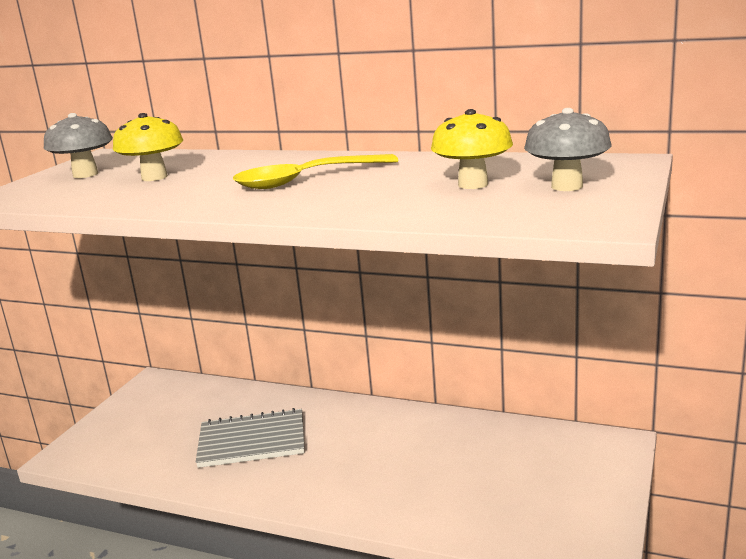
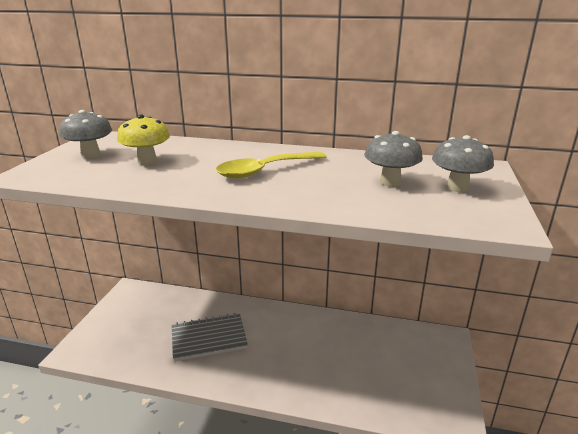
camera: 10 degrees left, 5 degrees up
yellow mushroom [431,109,513,189] -> grey mushroom [364,131,423,187]

